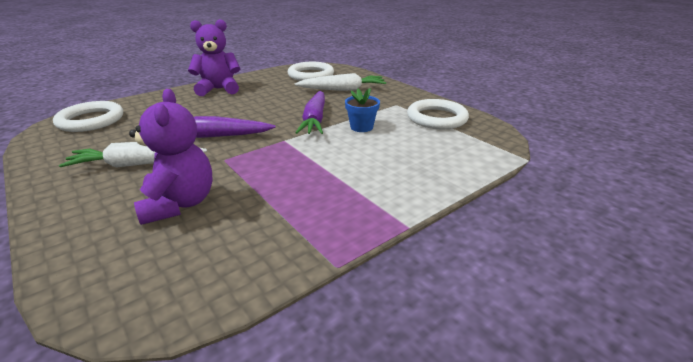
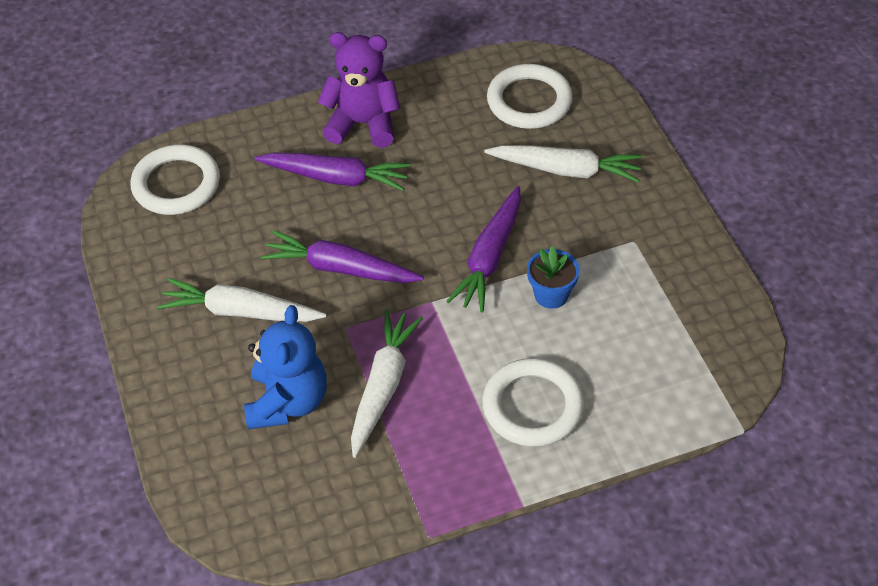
camera: 20 degrees right, 20 degrees up
purple teddy bear [129,89,213,225] -> blue teddy bear [244,305,327,430]
white ring [407,99,469,129] -> white ring moved to [482,358,584,447]
none -> purple carrot [254,153,411,191]
none -> white carrot [351,309,423,458]

